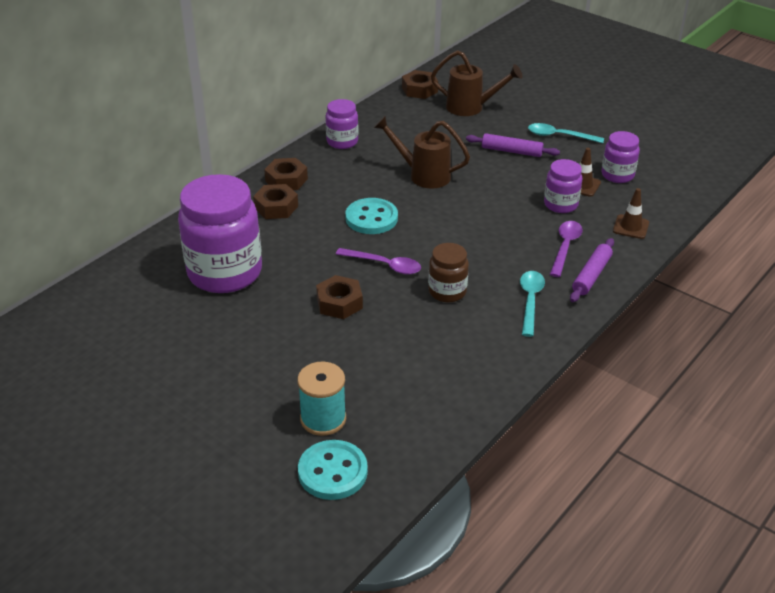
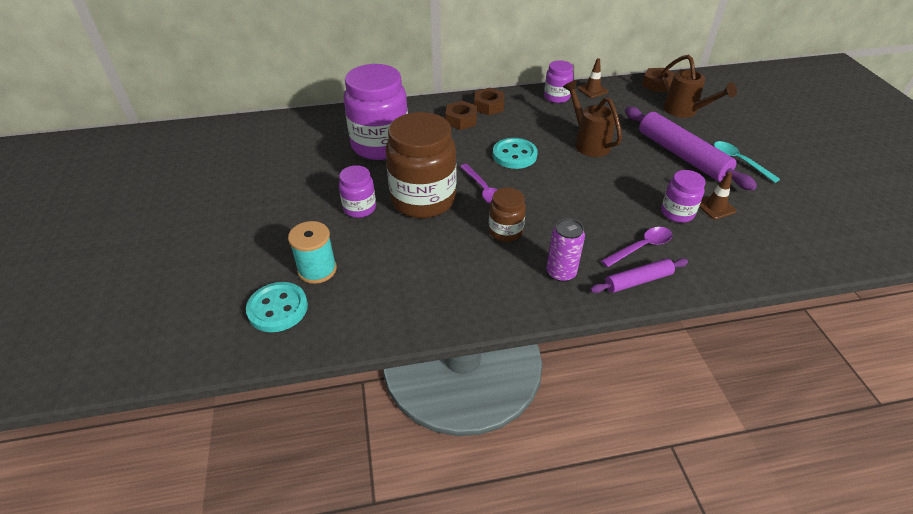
camera: 40 degrees right, 5 degrees up
brown nut [316,275,363,319] -> brown jar [386,112,456,218]
purple rolling pin [466,133,560,157] -> purple rolling pin [625,107,757,190], size x1.82
turquoise spoon [520,271,545,337] -> purple can [547,218,585,282]
purple jar [601,131,640,183] -> purple jar moved to [339,165,376,218]
brown traffic cone [613,188,649,239] -> brown traffic cone moved to [578,58,608,98]

